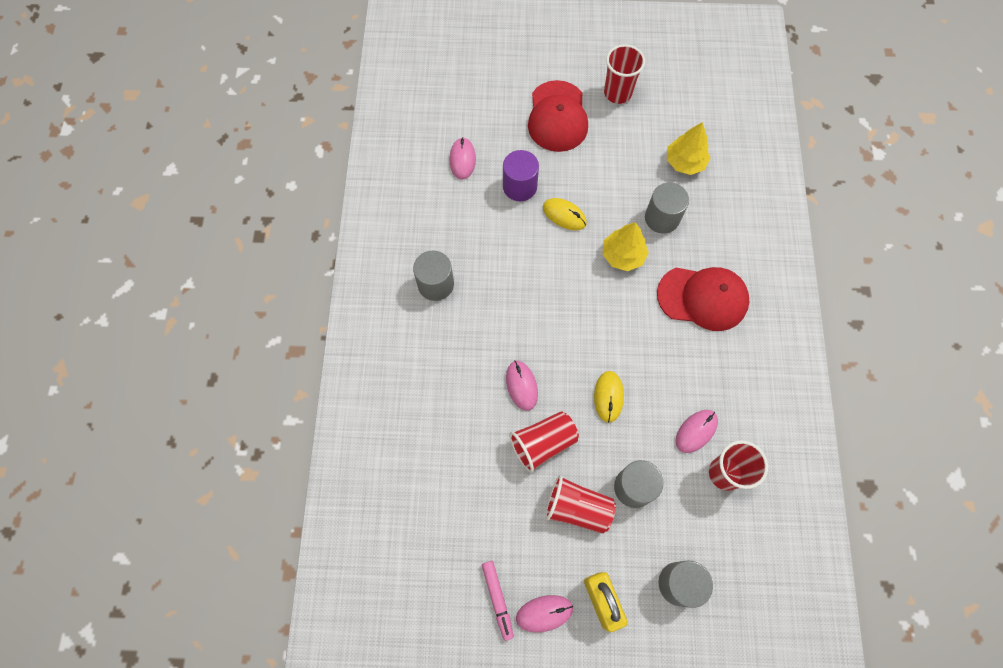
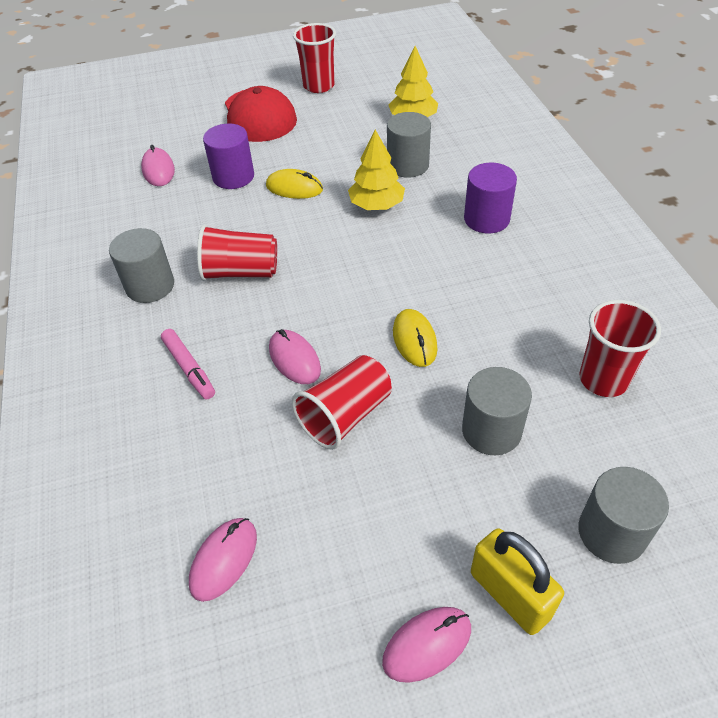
camera: 15 degrees left, 20 degrees down
pink marker [482,561,514,641] -> pink marker moved to [161,329,215,399]
red cup [545,475,616,534] -> red cup moved to [197,225,277,281]
red cap [657,267,749,331] -> purple cylinder [464,163,517,233]
pink mouse [676,410,718,453] -> pink mouse moved to [189,518,257,602]

